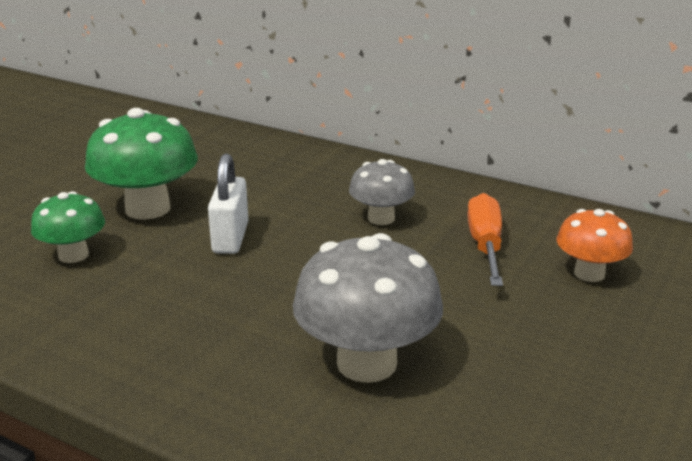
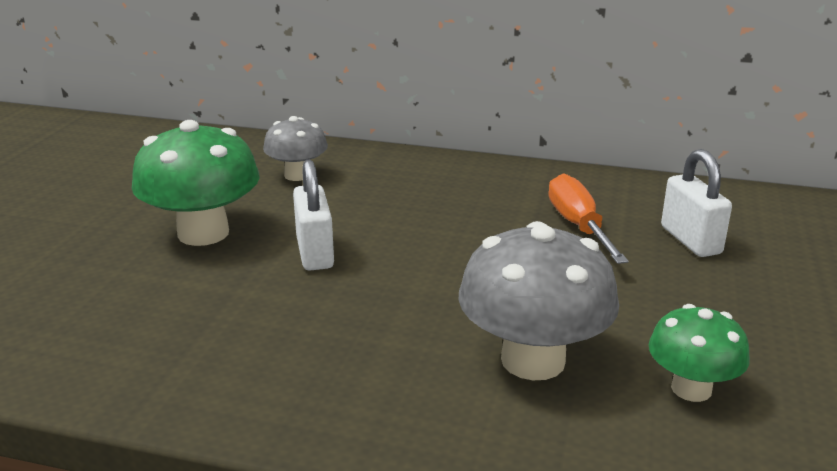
camera: 15 degrees left, 0 degrees up
green mushroom [31,191,105,263] -> green mushroom moved to [649,304,750,402]
grey mushroom [349,159,415,225] -> grey mushroom moved to [263,116,328,181]
orange mushroom [557,209,633,282] -> white padlock [661,149,732,257]

